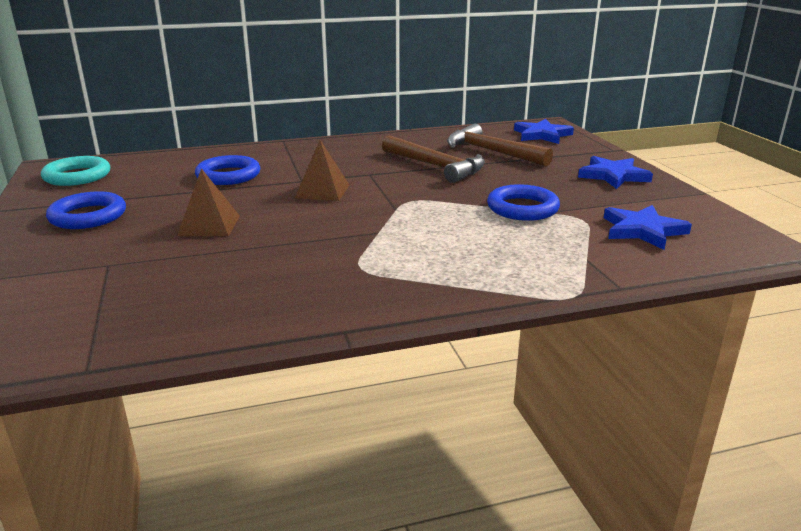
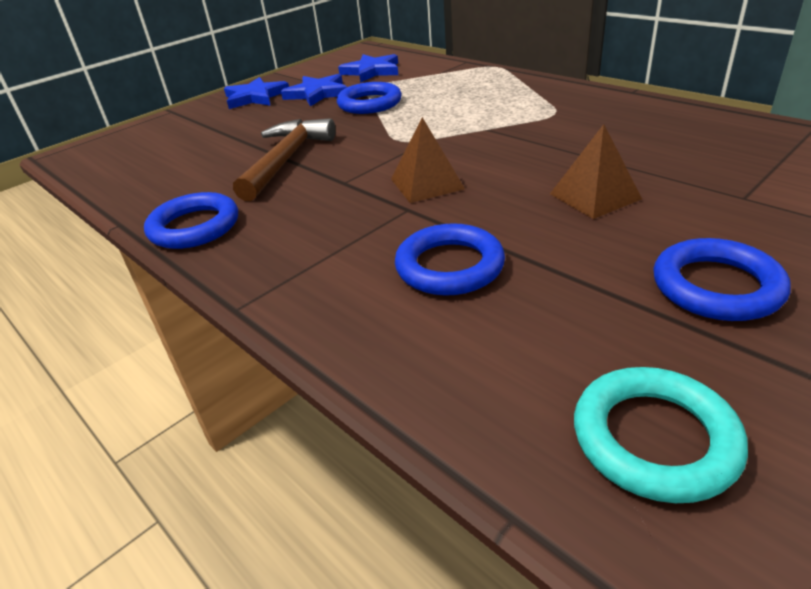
camera: 115 degrees left, 10 degrees up
brown hammer [447,123,553,166] -> none
blue star [514,119,574,144] -> blue star moved to [281,74,347,107]
none -> blue ring [144,192,238,249]

